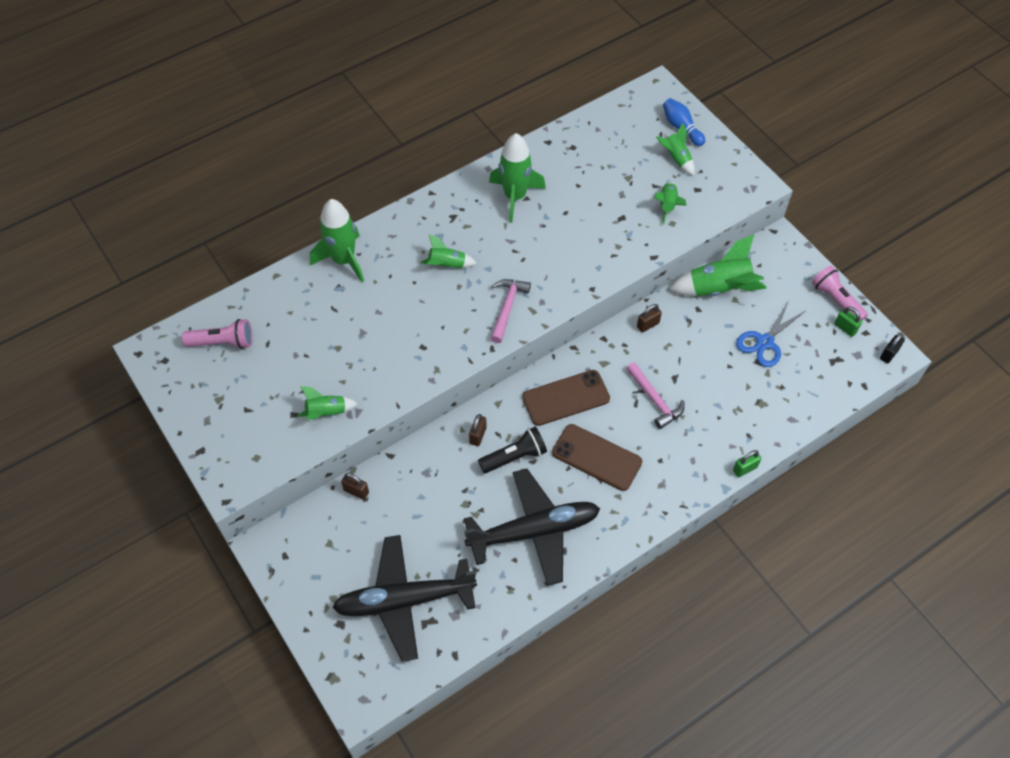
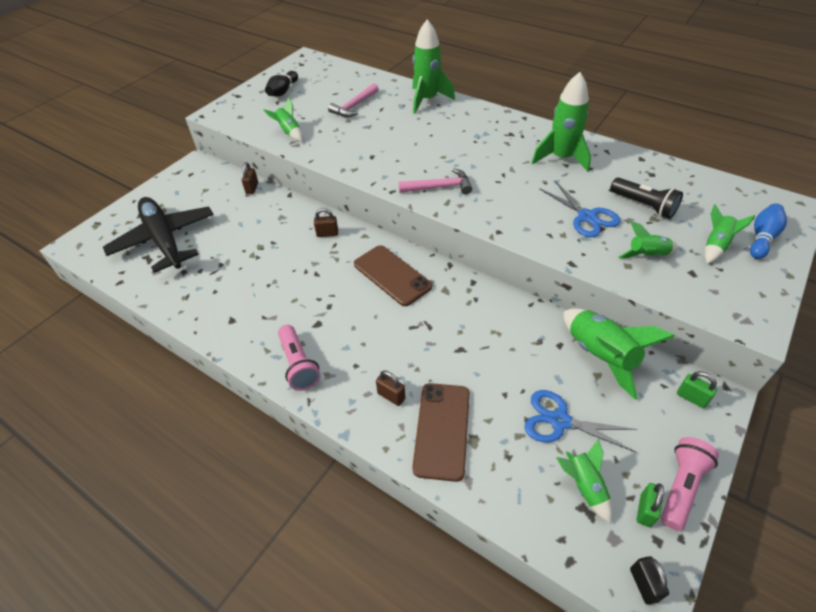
camera: 70 degrees right, 10 degrees down
pink flashlight [182,319,253,349] -> pink flashlight moved to [278,325,321,390]
green rocket [420,234,477,269] -> green rocket moved to [556,439,613,523]
black plane [464,469,600,586] -> none
black flashlight [478,427,547,473] -> black flashlight moved to [610,178,683,219]
brown phone [552,424,642,491] -> brown phone moved to [412,383,470,482]
pink hammer [626,362,685,429] -> pink hammer moved to [328,83,379,117]
brown padlock [637,304,662,333] -> brown padlock moved to [376,370,405,406]
green padlock [733,450,761,477] -> green padlock moved to [677,371,717,408]
black padlock [880,333,905,364] -> black padlock turned 60 degrees clockwise [630,556,669,605]
none -> black bowling pin [265,71,298,96]
none -> blue scissors [539,181,621,237]

